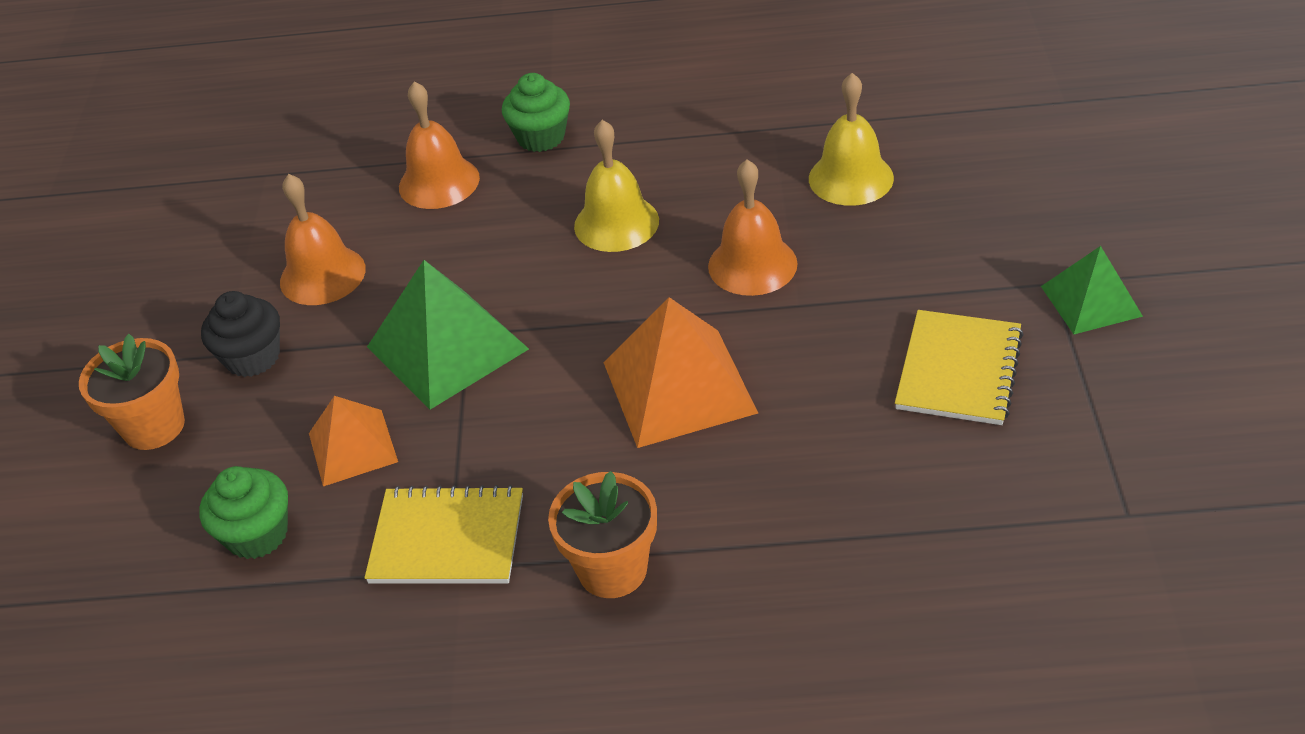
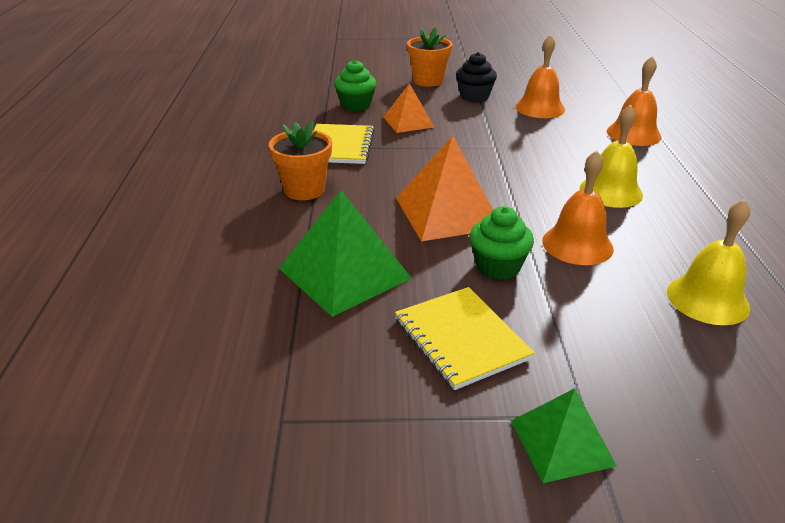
camera: 85 degrees right, 10 degrees down
green pyramid [367,260,529,410] -> green pyramid moved to [279,190,412,317]
green cupcake [502,73,570,152] -> green cupcake moved to [470,206,534,280]
yellow notebook [895,310,1024,425] -> yellow notebook turned 45 degrees clockwise [395,287,535,390]

